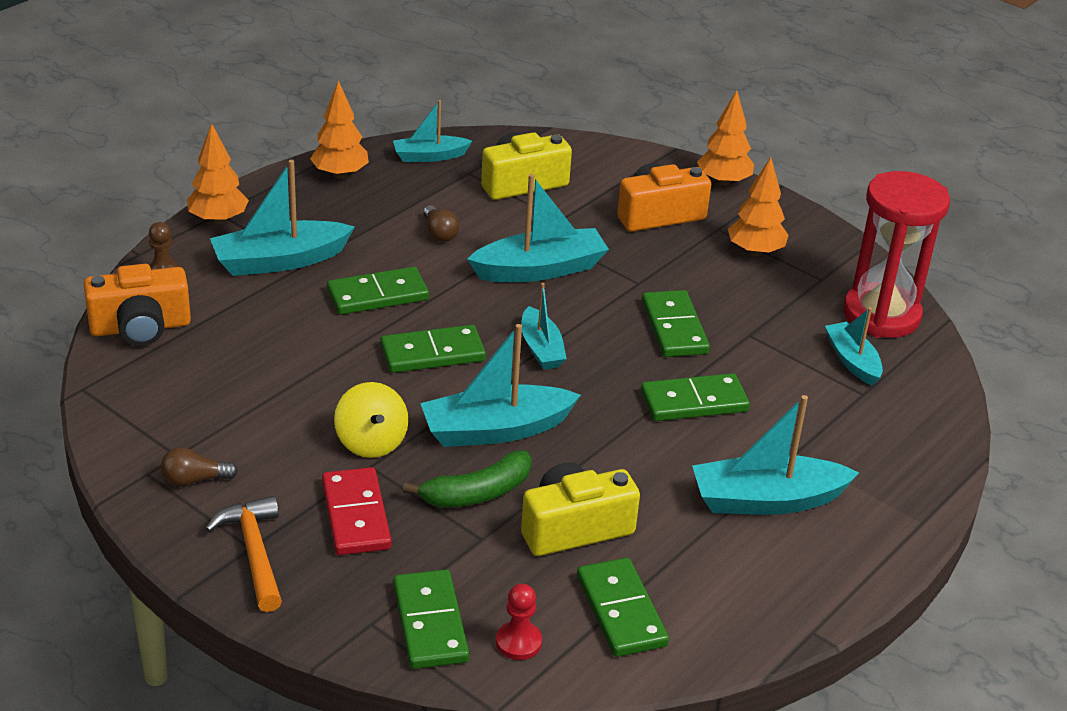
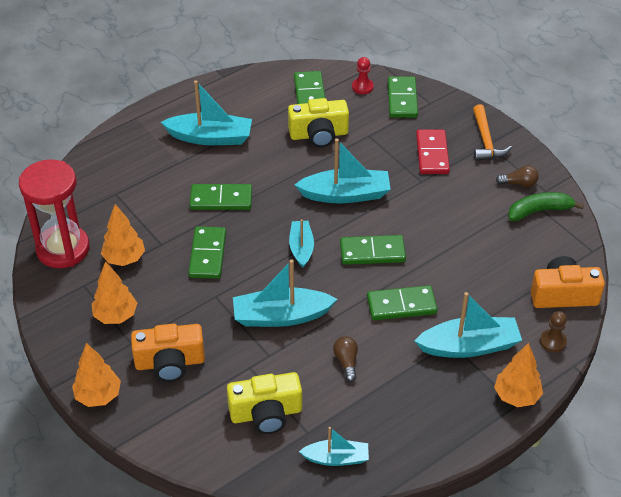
camera: 165 degrees left, 10 degrees up
orange tree [310,80,369,179] -> orange tree moved to [101,204,145,266]
yellow spinning top [334,382,408,458] -> none
green banana [403,451,532,507] -> green banana moved to [508,192,584,221]
turquoise boat [825,308,883,386] -> none

